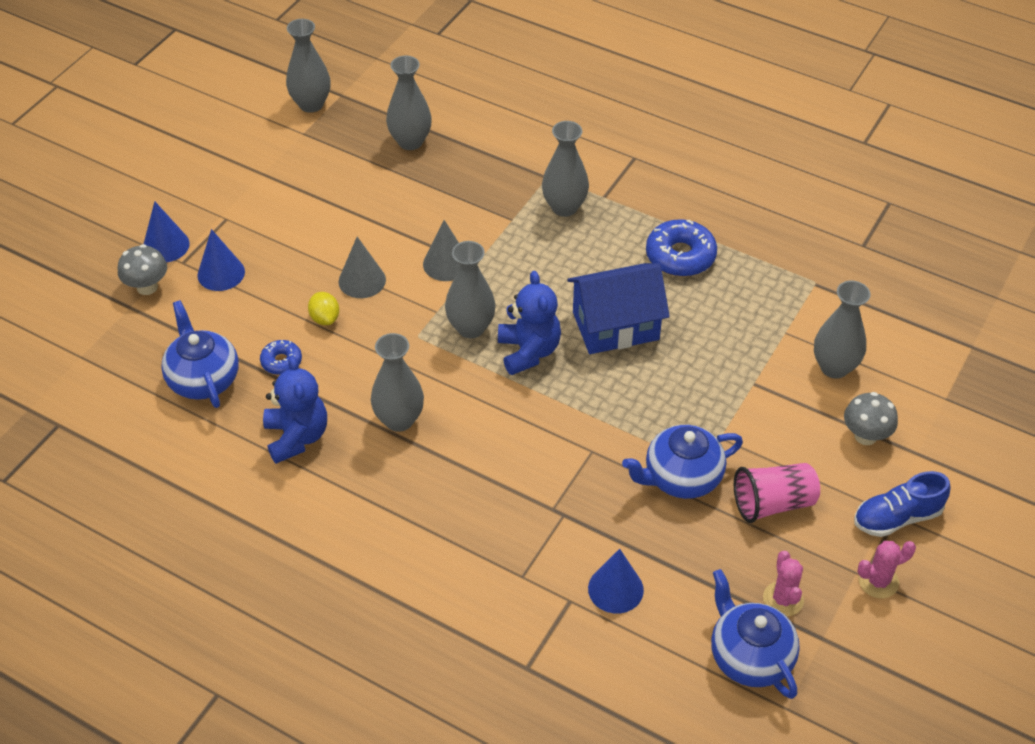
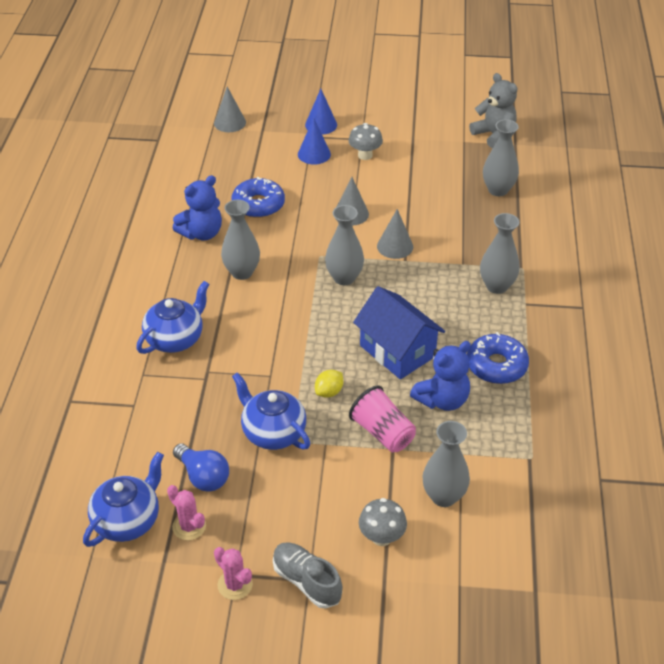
camera: 65 degrees right, 5 degrees down
grey mushroom [118,244,167,295] -> grey mushroom moved to [348,123,383,160]
blue teapot [161,300,239,408] -> blue teapot moved to [136,281,209,354]
blue donut [260,340,302,375] -> blue donut [232,177,285,218], size x1.81
grey vase [286,19,330,113] -> grey teddy bear [469,73,517,148]
yellow lemon [308,292,339,325] -> yellow lemon moved to [315,370,343,398]
blue teddy bear [498,271,561,375] -> blue teddy bear moved to [410,341,471,411]
blue cone [588,549,644,614] -> none
pink cup [734,463,820,523] -> pink cup moved to [349,386,416,452]
pink cactus [763,551,804,617] -> pink cactus turned 75 degrees clockwise [167,485,206,540]
blue shoe [854,471,951,537] -> grey shoe [273,542,343,609]
none -> blue light bulb [173,444,229,492]
none -> grey cone [214,87,246,132]

